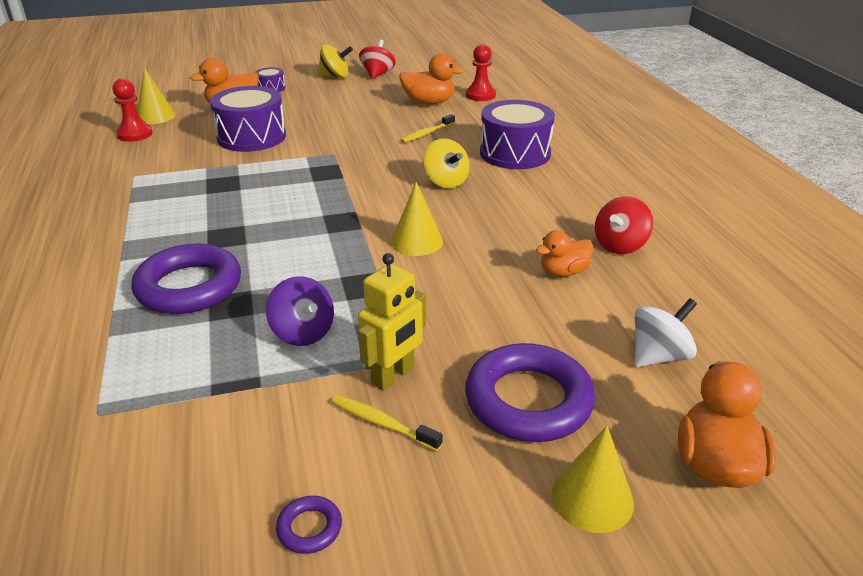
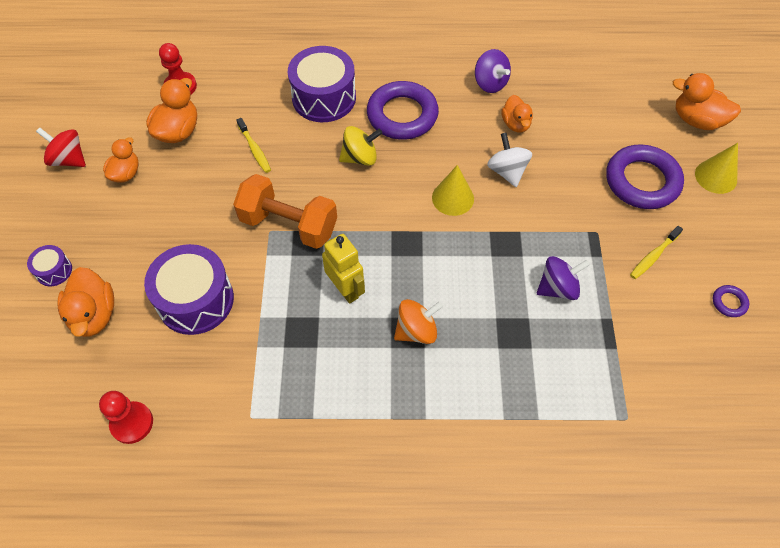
camera: 75 degrees left, 25 degrees up
purple ring [131,244,241,314] -> purple ring moved to [367,81,439,140]
yellow cone [137,68,176,124] -> none
yellow spinning top [317,44,353,78] -> none
yellow robot [358,253,426,391] -> yellow robot moved to [322,234,365,304]
red spinning top [595,196,653,254] -> purple spinning top [475,49,511,93]
white spinning top [634,298,697,367] -> white spinning top moved to [487,133,532,187]
none -> orange duck [103,137,139,183]
none -> orange dumbbell [233,174,337,249]
none -> orange spinning top [394,299,443,344]

